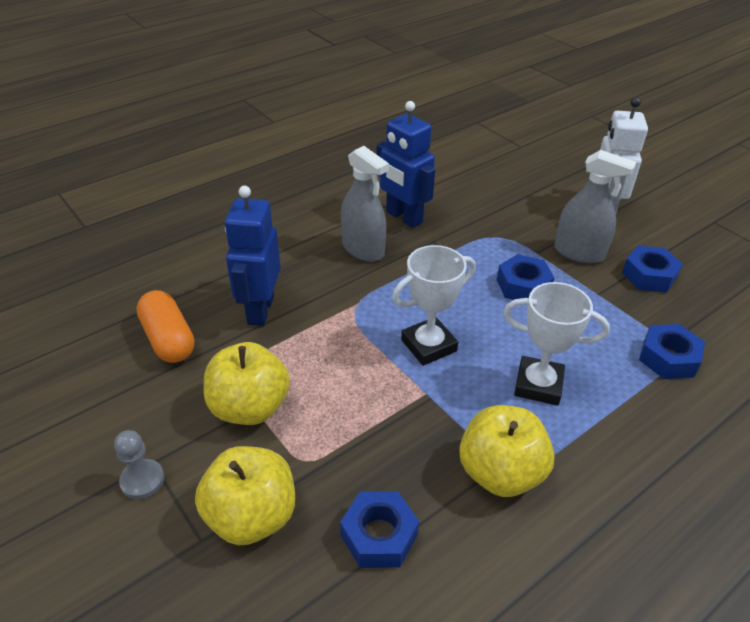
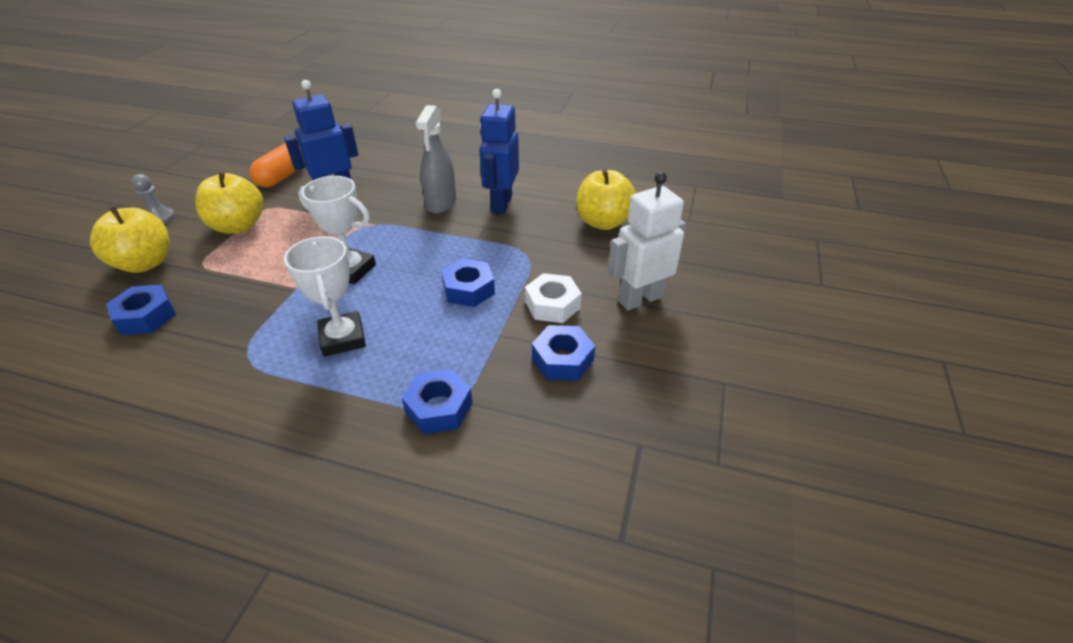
camera: 55 degrees right, 0 degrees up
yellow apple [459,405,555,497] -> yellow apple moved to [576,169,636,230]
grey spray bottle [554,150,636,263] -> white nut [525,273,582,323]

